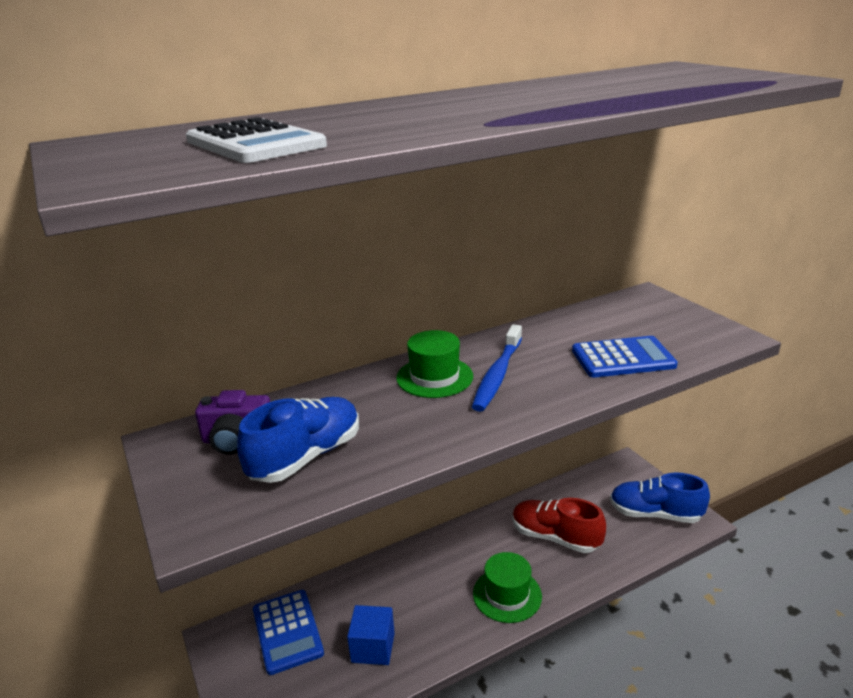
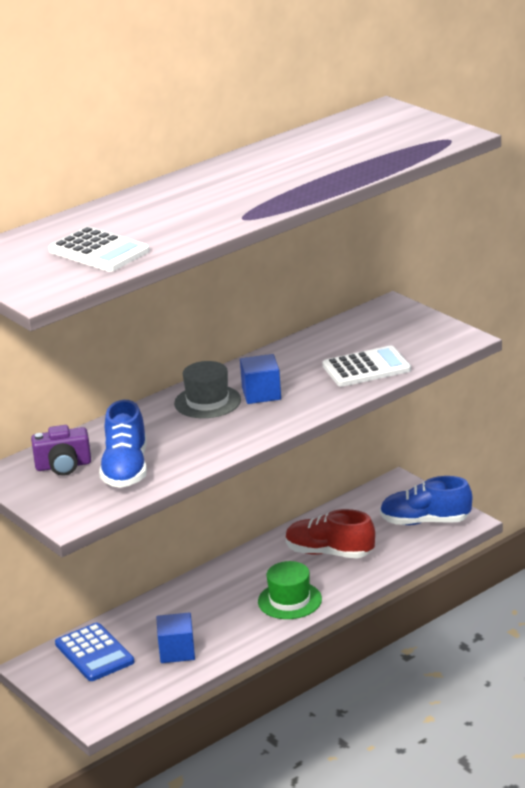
camera: 10 degrees left, 0 degrees up
blue shoe [237,397,359,483] -> blue shoe turned 150 degrees clockwise [99,400,147,488]
green hat [396,330,473,398] -> grey hat [174,361,241,418]
blue toothbrush [472,324,522,412] -> blue cube [240,354,281,404]
blue calculator [572,336,678,378] -> white calculator [323,346,411,387]

